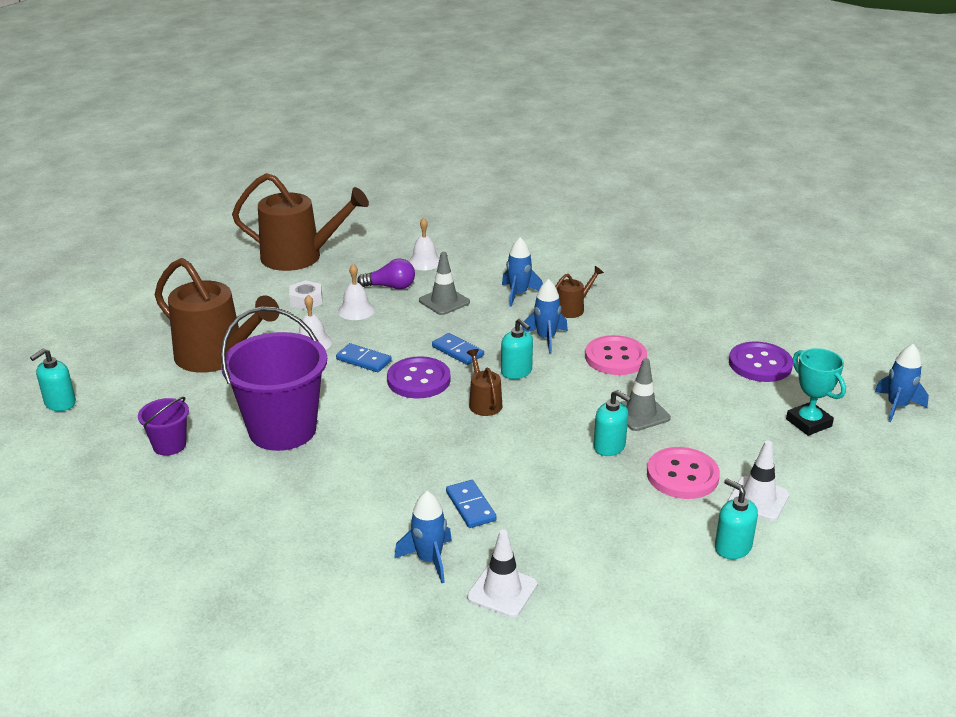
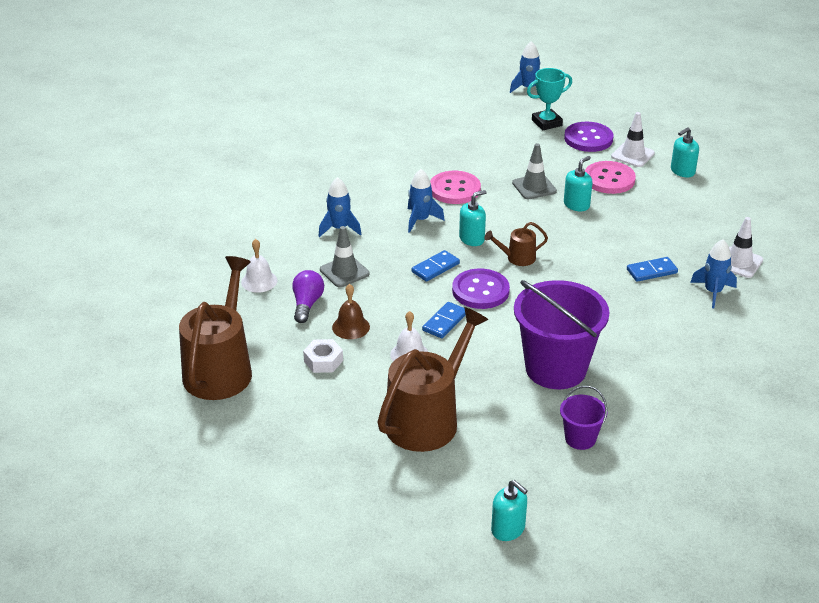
camera: 85 degrees left, 5 degrees up
white bell [338,264,375,320] -> brown bell [332,284,370,339]
brown watering can [555,266,604,318] -> none
purple button [729,342,793,382] -> purple button moved to [564,122,613,152]

